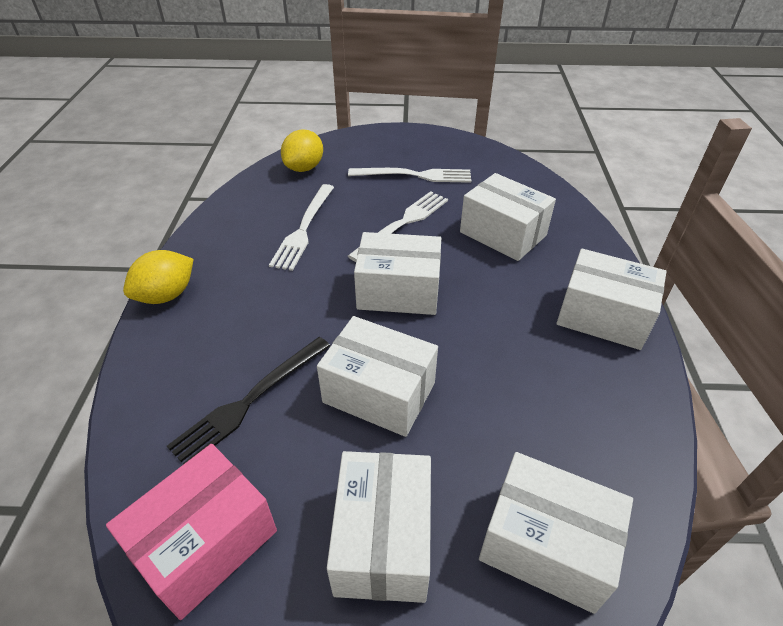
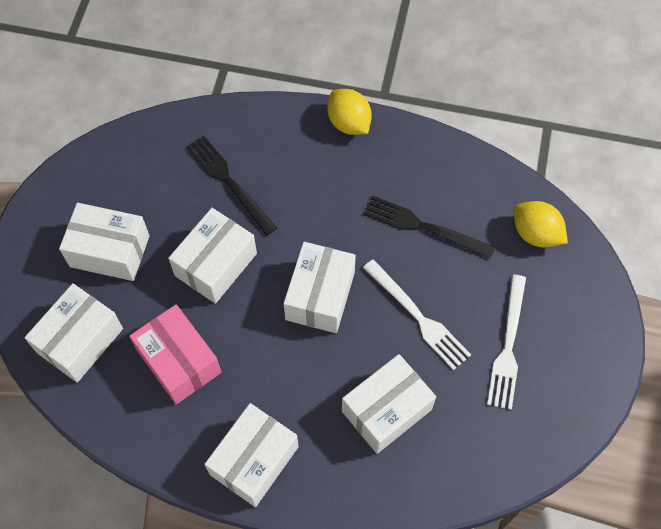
camera: 100 degrees right, 20 degrees up
pink box [106,444,277,620] -> pink box moved to [129,304,221,404]
white fork [269,184,334,271] -> black fork [364,195,495,259]

